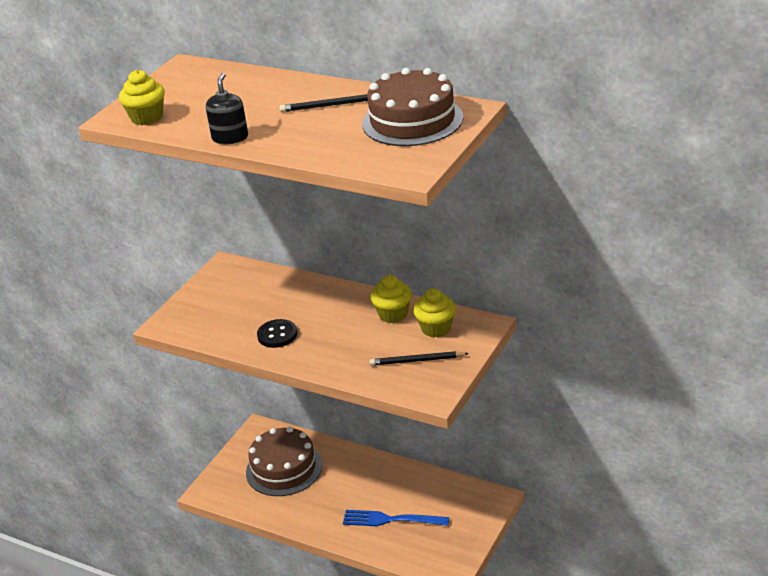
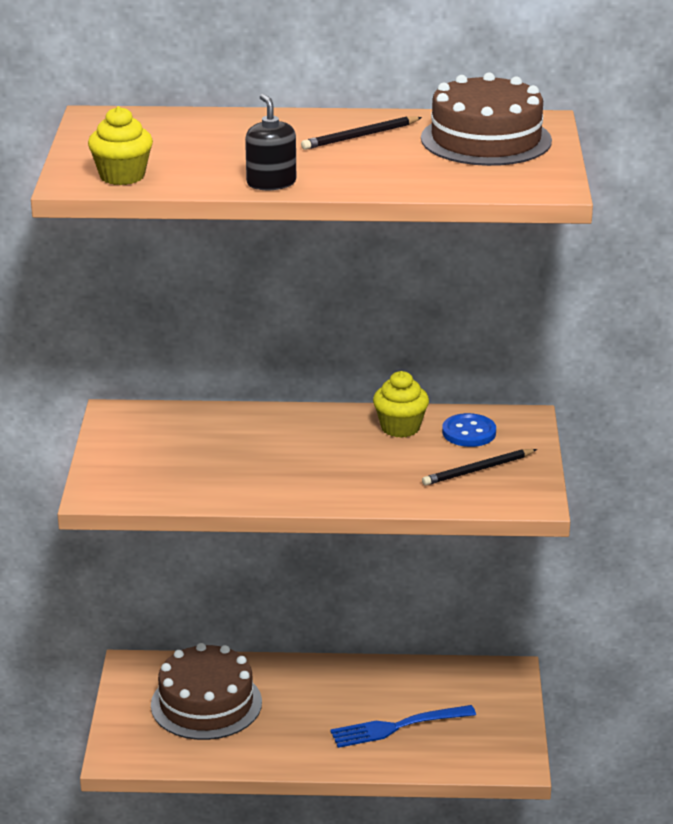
camera: 30 degrees left, 5 degrees down
black button [257,319,297,348] -> none
yellow cupcake [413,288,456,337] -> blue button [442,413,496,447]

